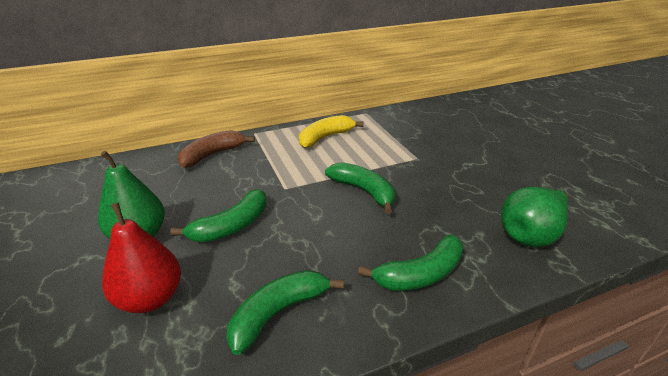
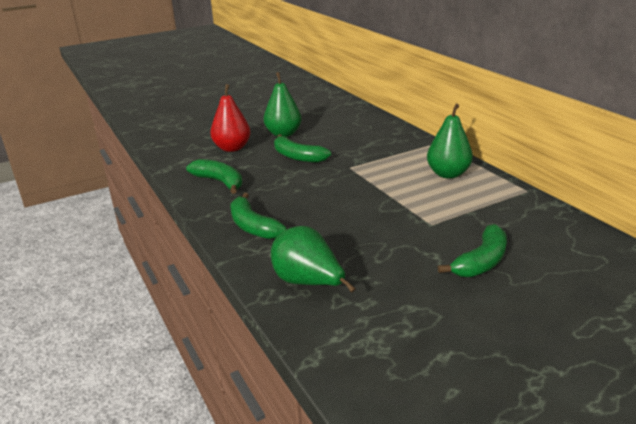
camera: 85 degrees right, 5 degrees down
brown banana [177,130,255,168] -> none
yellow banana [299,115,364,148] -> green pear [427,104,473,179]
green banana [325,162,395,214] -> green banana moved to [438,224,507,277]

